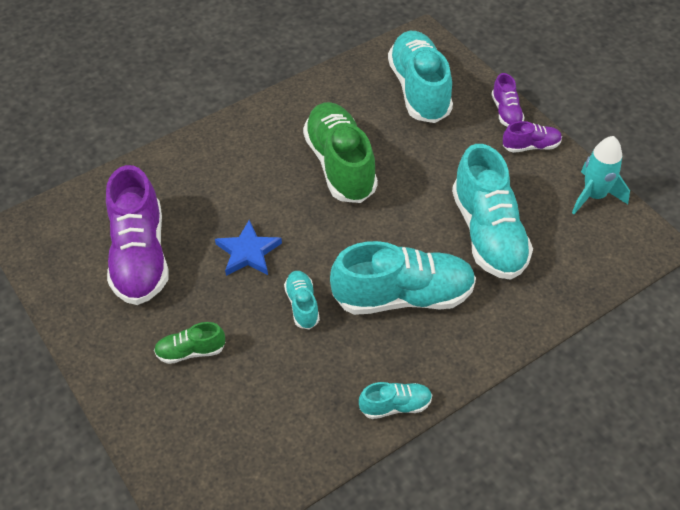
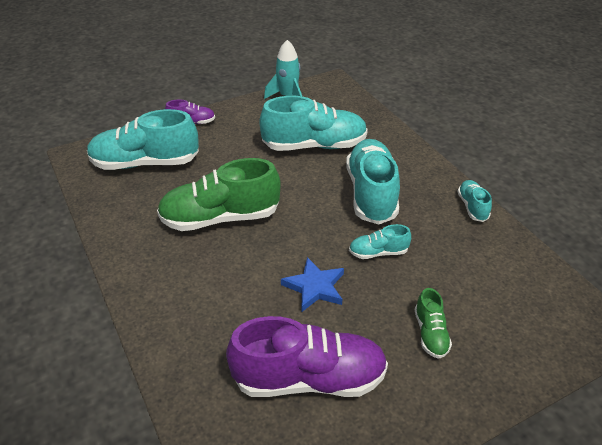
camera: 85 degrees left, 10 degrees down
purple shoe [503,121,562,153] -> none

